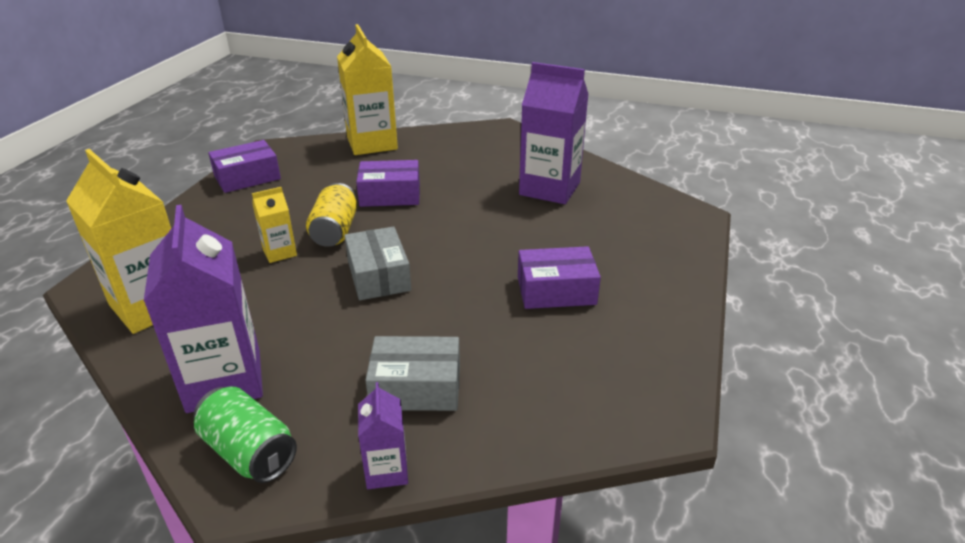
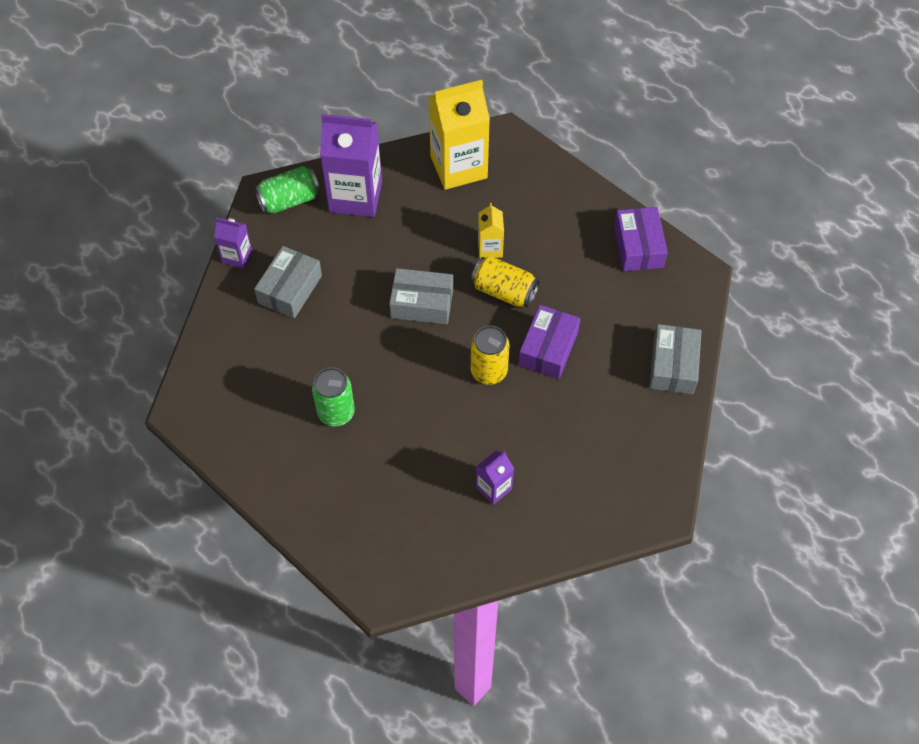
camera: 115 degrees right, 25 degrees up
yellow carton [337,24,398,155] -> grey box [649,324,701,394]
purple box [518,246,601,309] -> green can [312,367,355,426]
purple carton [519,62,589,204] -> purple carton [476,451,514,505], size x0.49
none -> yellow can [471,326,509,385]

